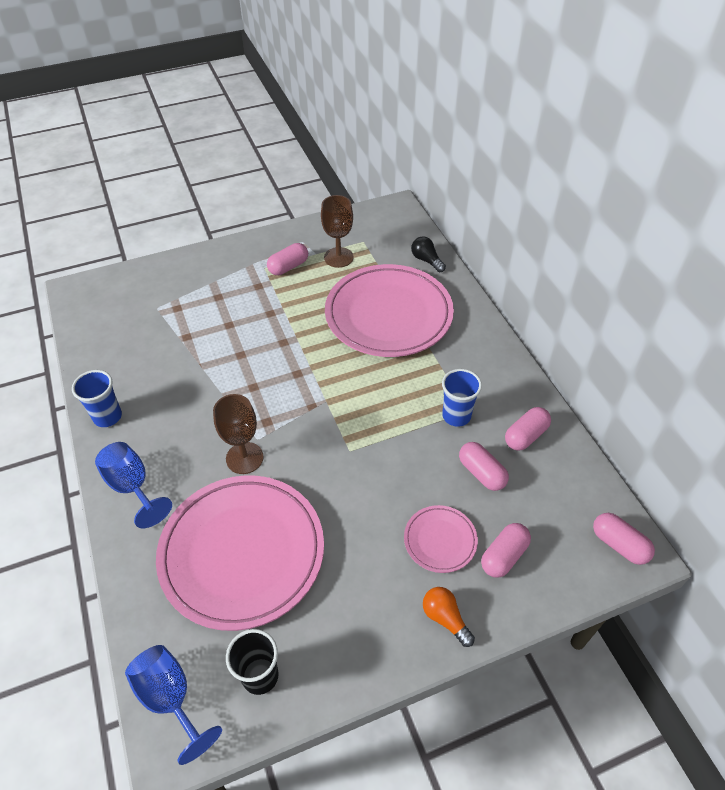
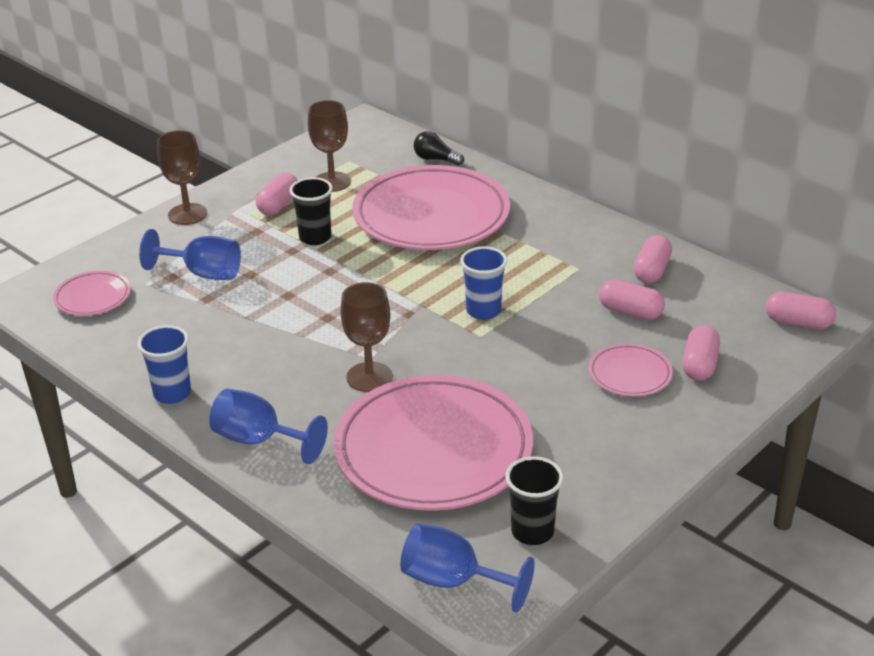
camera: 25 degrees left, 15 degrees down
orange light bulb [423,587,475,647] -> none
blue cup [442,369,482,427] -> blue cup moved to [460,246,507,320]
none -> pink plate [53,271,131,316]
none -> blue goblet [139,229,241,280]
none -> brown goblet [157,130,207,225]
none -> black cup [289,177,333,245]

